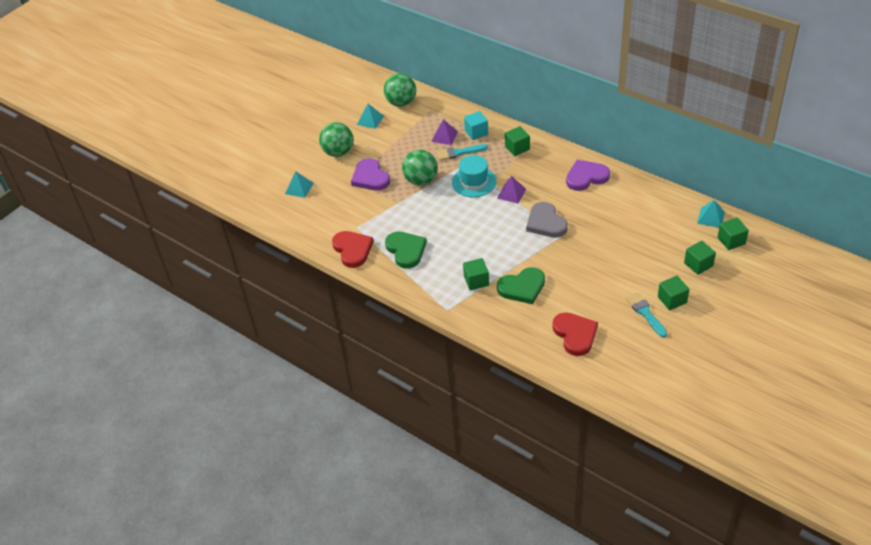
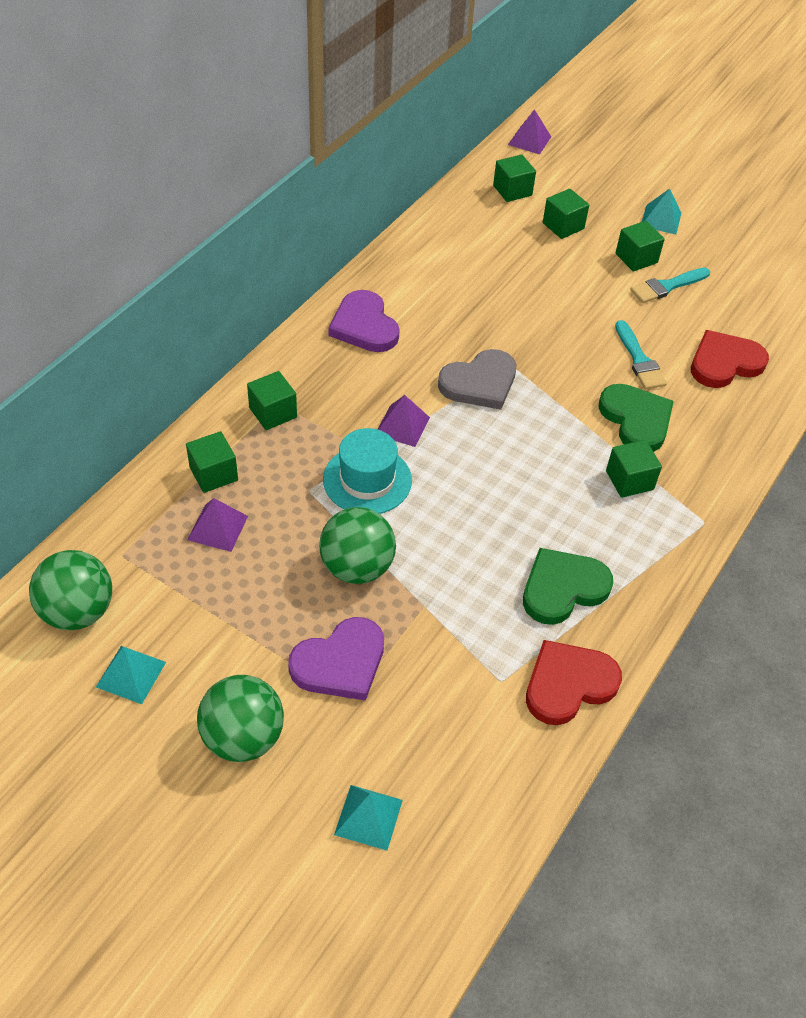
camera: 100 degrees left, 5 degrees up
turquoise brush [437,144,488,161] -> turquoise brush moved to [615,320,667,389]
turquoise cube [464,111,488,140] -> green cube [186,431,238,493]
turquoise pyramid [697,200,725,228] -> turquoise pyramid moved to [642,189,681,234]
none -> purple pyramid [508,109,551,155]

